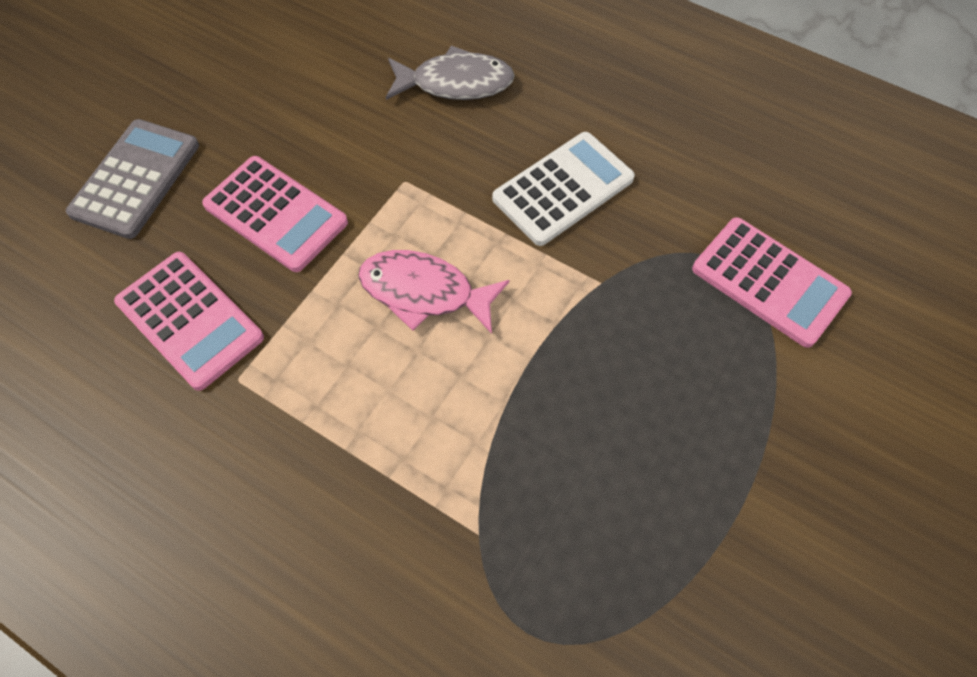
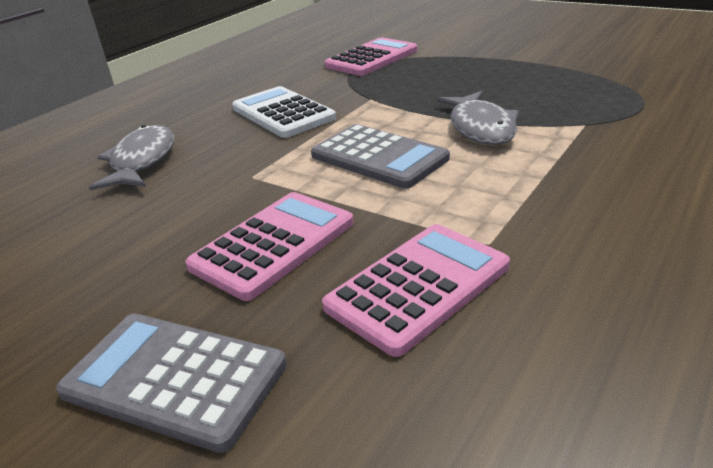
camera: 85 degrees left, 30 degrees down
pink fish [358,250,510,334] -> grey calculator [311,124,450,189]
none -> grey fish [437,91,519,145]

